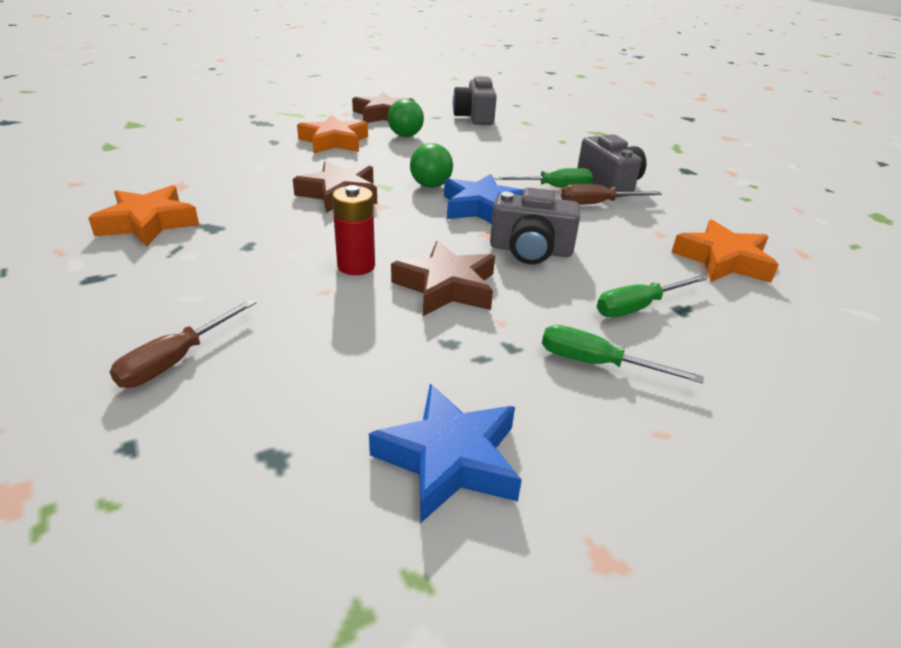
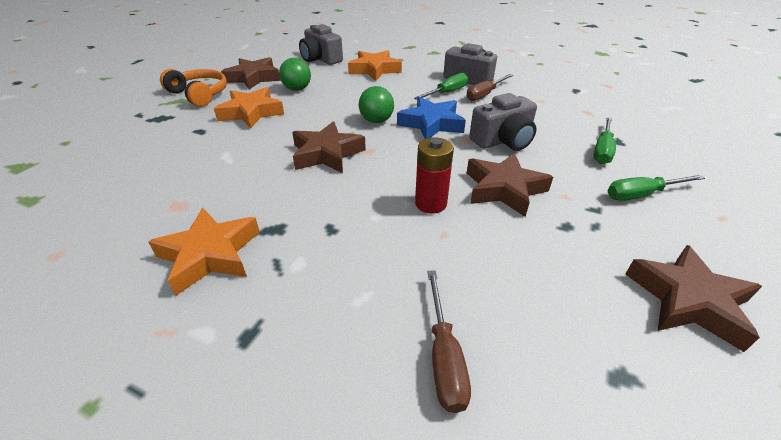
camera: 35 degrees left, 5 degrees up
blue star [369,384,522,523] -> brown star [625,245,762,352]
orange star [672,220,779,283] -> orange star moved to [348,50,402,81]
none -> orange headphones [160,69,227,107]

